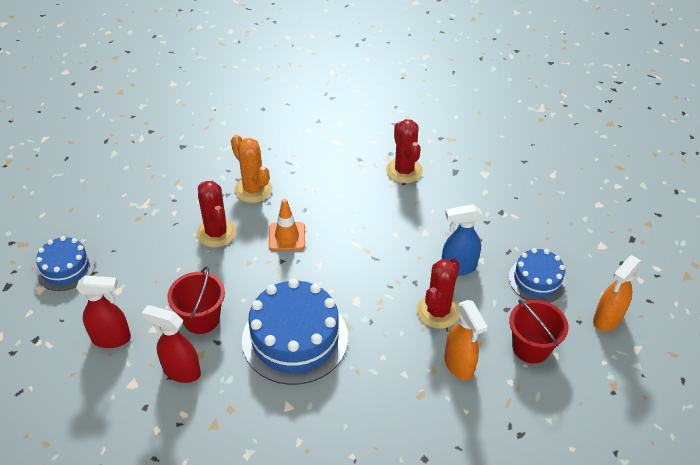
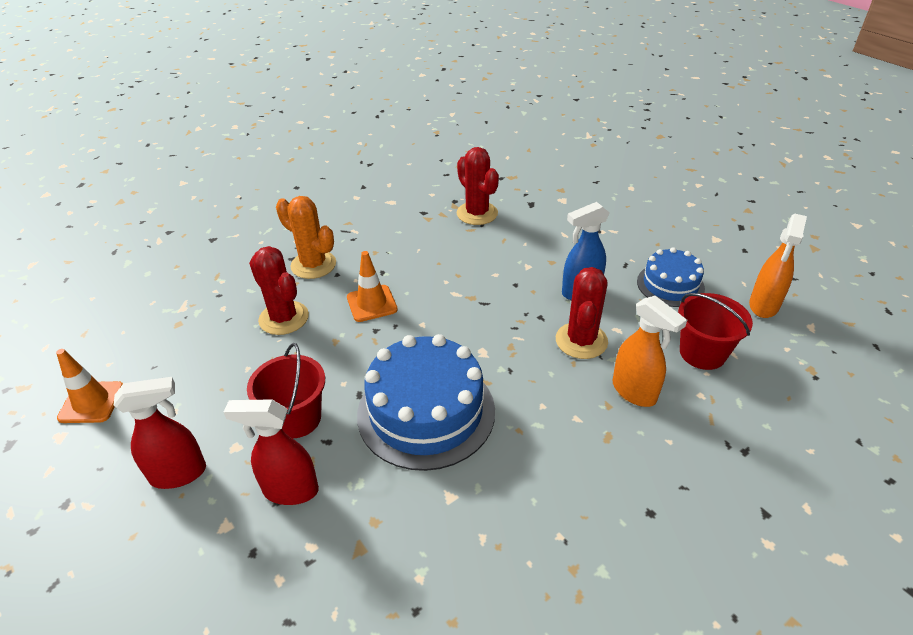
camera: 15 degrees left, 5 degrees down
blue cake [36,236,95,291] -> orange traffic cone [56,349,123,423]

